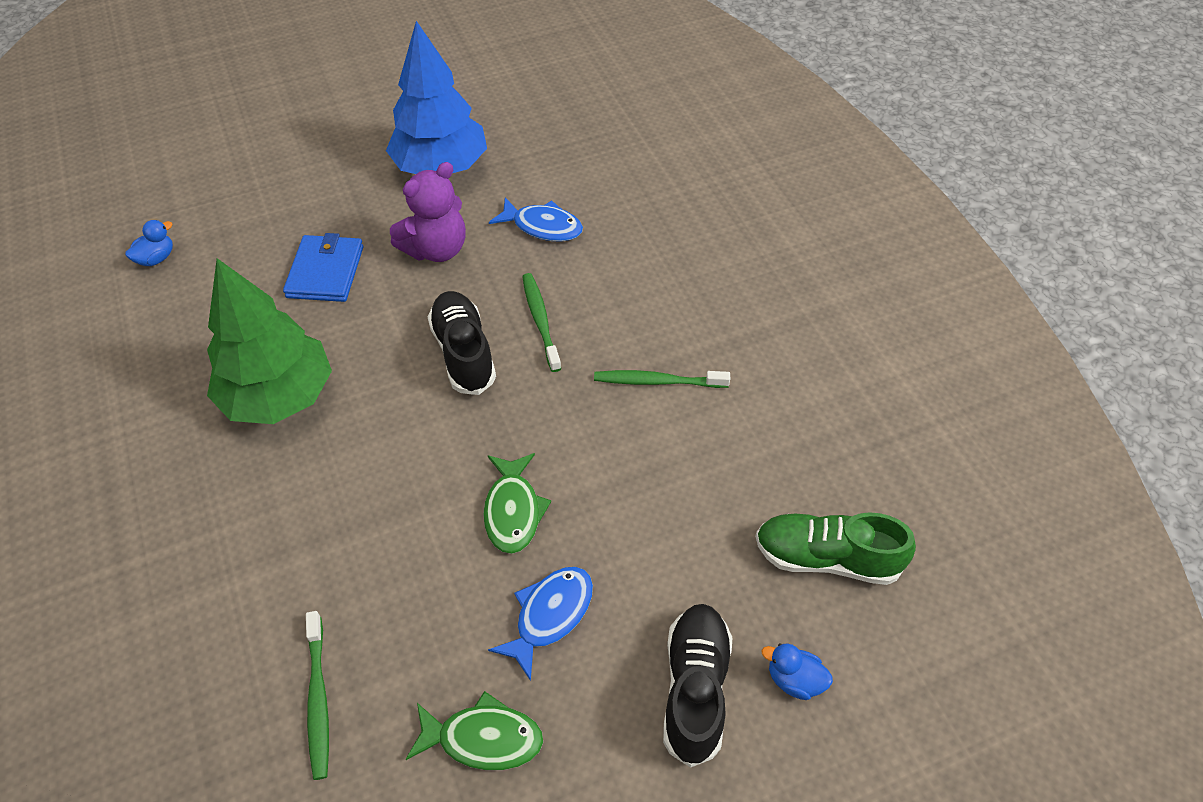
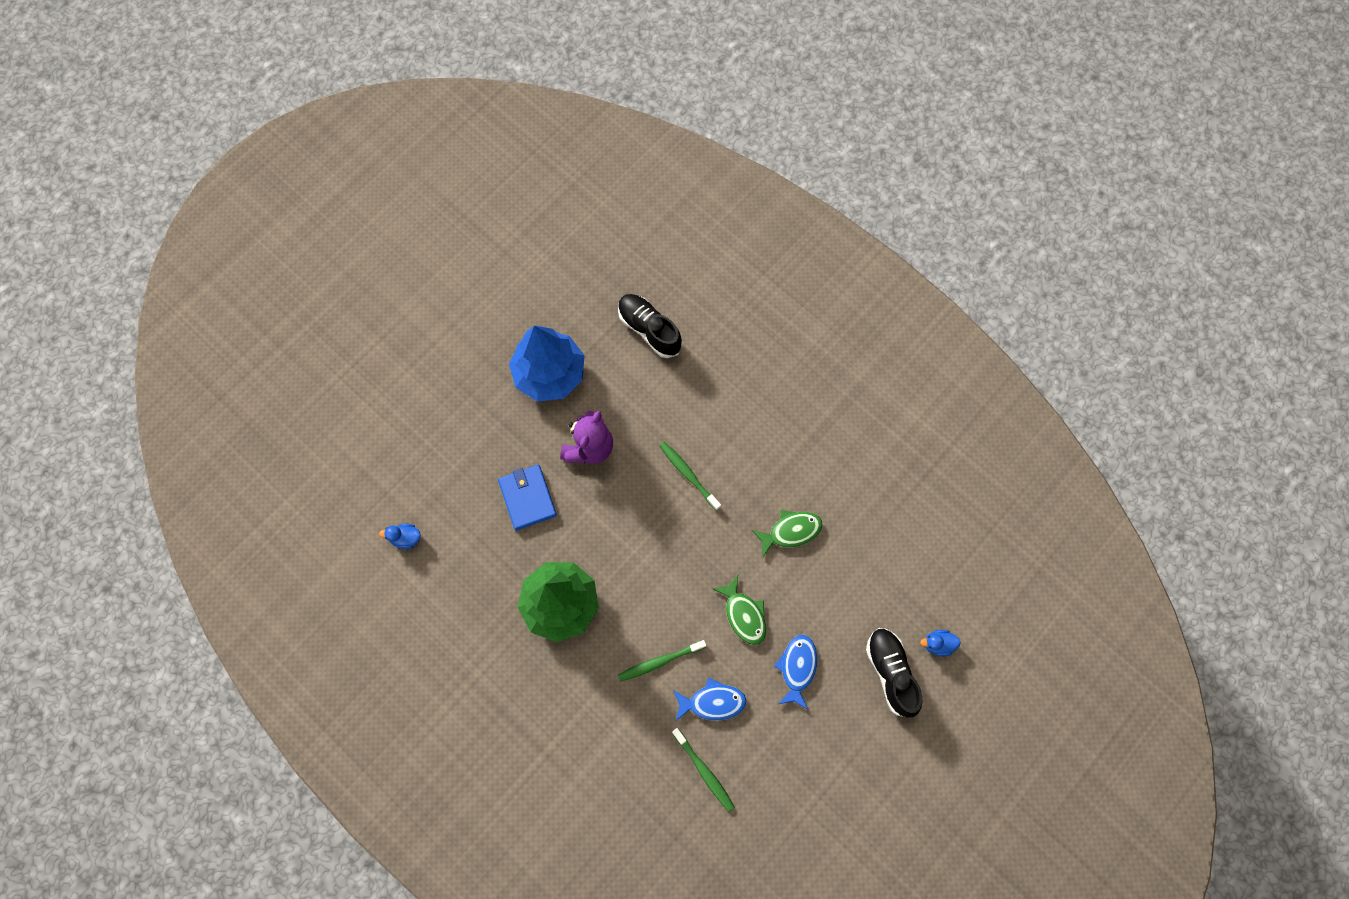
camera: 25 degrees left, 20 degrees up
blue duck [125,220,173,266] -> blue duck turned 105 degrees counterclockwise [379,524,421,549]
green fish [406,691,543,770] -> green fish moved to [752,510,823,558]
black shoe [428,291,496,395] -> black shoe moved to [618,294,682,358]
blue fish [489,197,583,242] -> blue fish moved to [673,677,747,721]
green toothbrush [594,370,730,388] -> green toothbrush moved to [618,640,707,682]
green shoe [755,512,916,585] -> none

